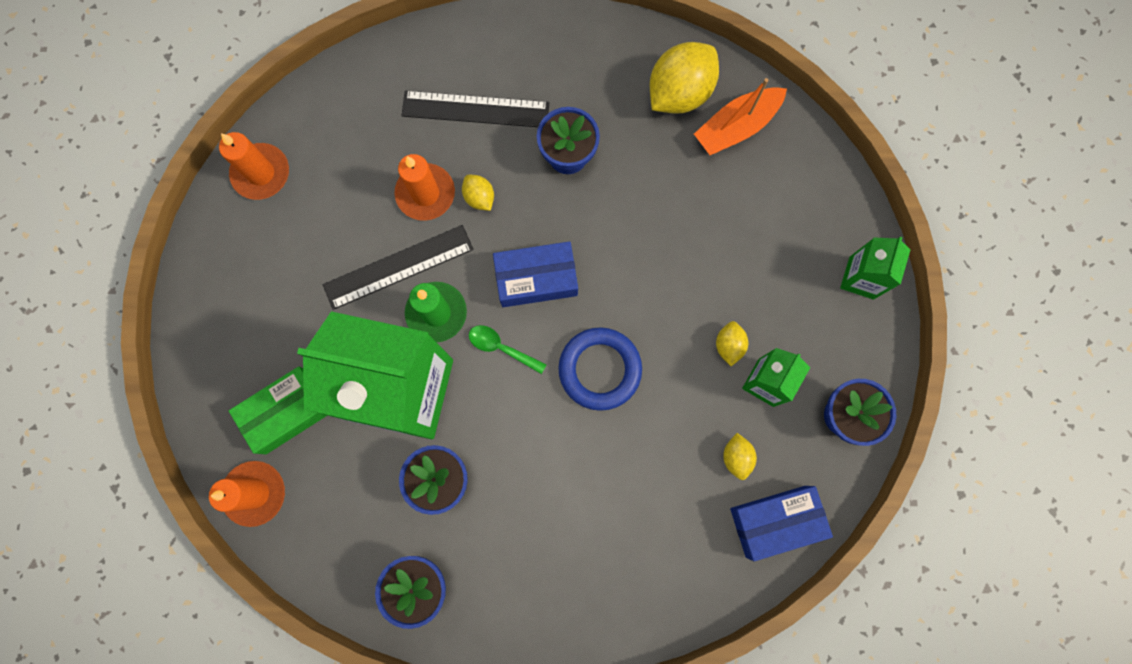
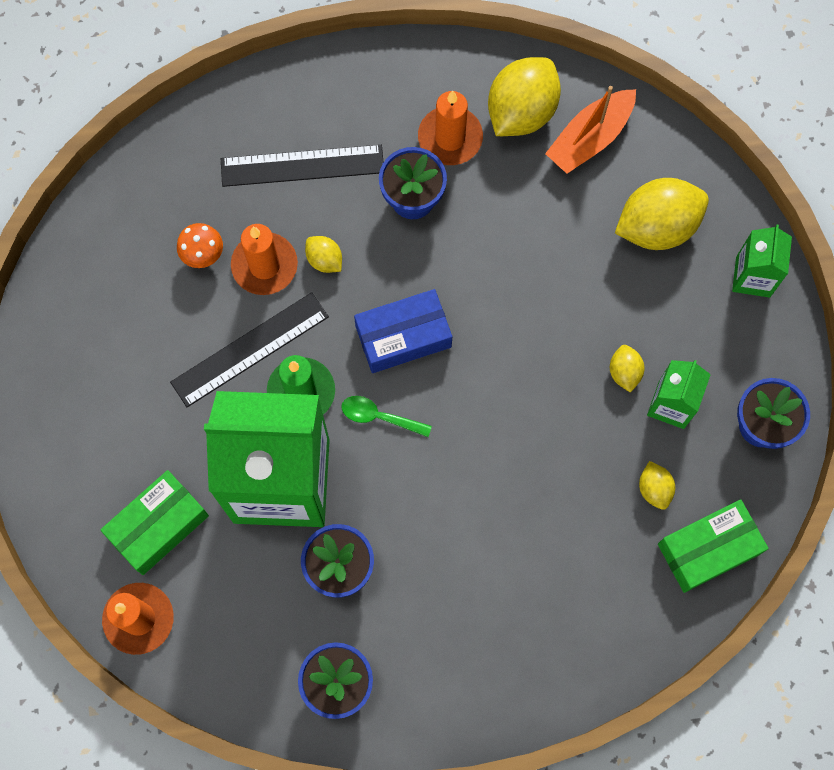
camera: 10 degrees left, 5 degrees down
orange candle [219,132,289,200] -> orange candle moved to [418,91,483,165]
blue ring [558,327,642,411] -> none
blue box [730,486,833,561] -> green box [658,500,769,593]
none -> orange mushroom [177,223,223,268]
none -> yellow lemon [615,178,709,250]

